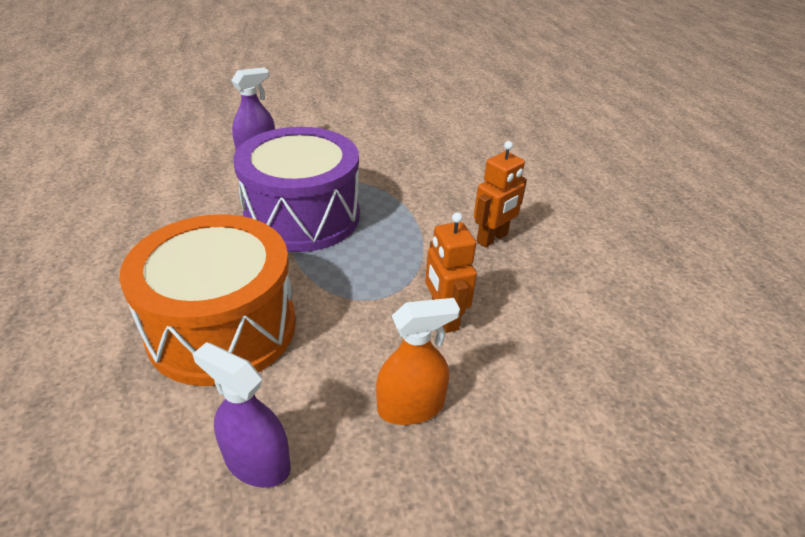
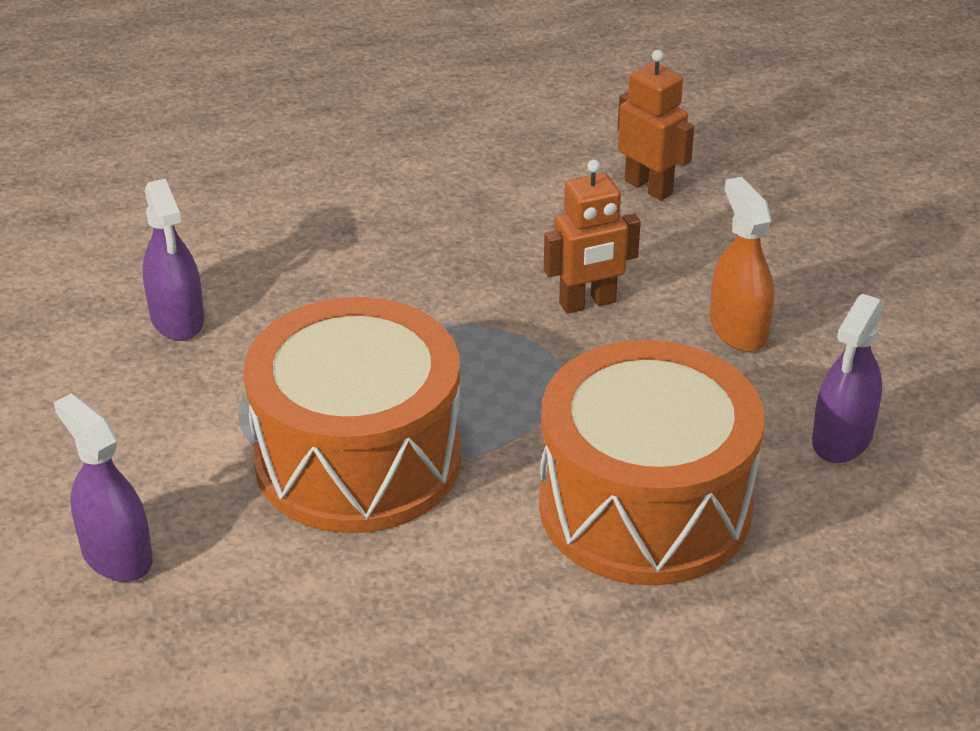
camera: 90 degrees left, 0 degrees up
purple drum [233,127,360,252] -> orange drum [243,297,461,533]
orange robot [474,141,527,248] -> orange robot moved to [618,50,694,201]
none -> purple spray bottle [143,179,204,341]

